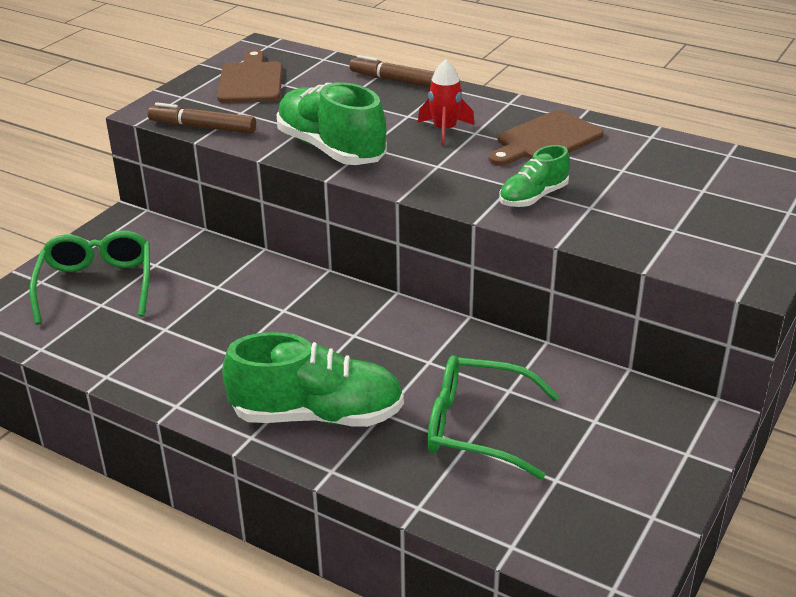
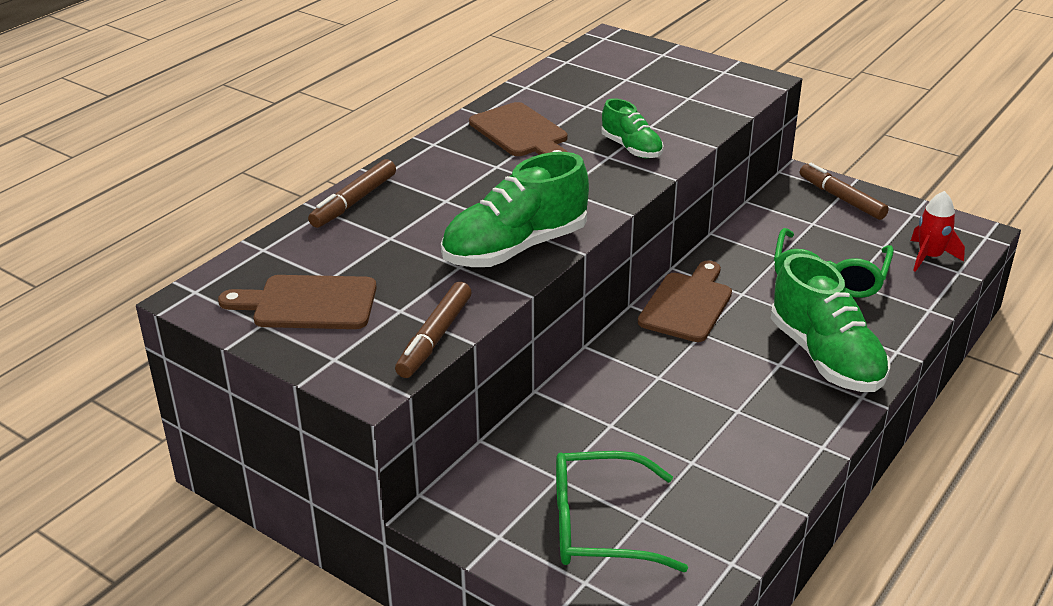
camera: 85 degrees left, 0 degrees up
green shoe [222,332,404,427] -> green shoe turned 150 degrees clockwise [771,253,890,392]
red rocket [418,59,474,146] -> red rocket moved to [911,191,965,272]
none -> brown cutting board [638,260,732,342]
none -> brown marker [800,163,889,220]

